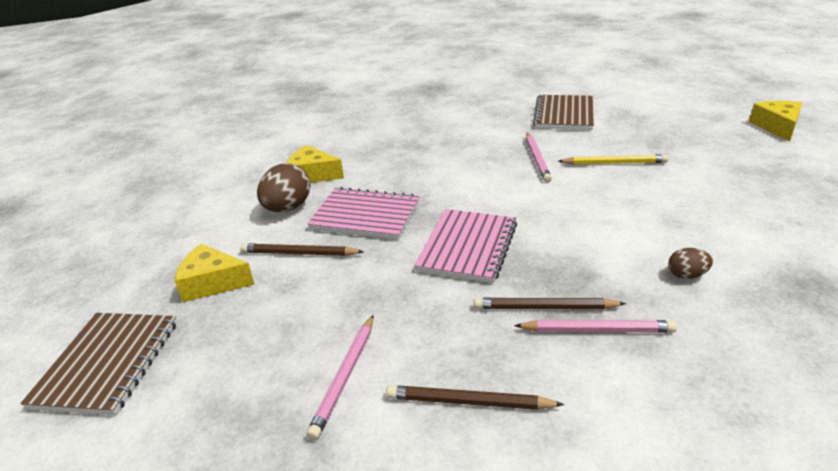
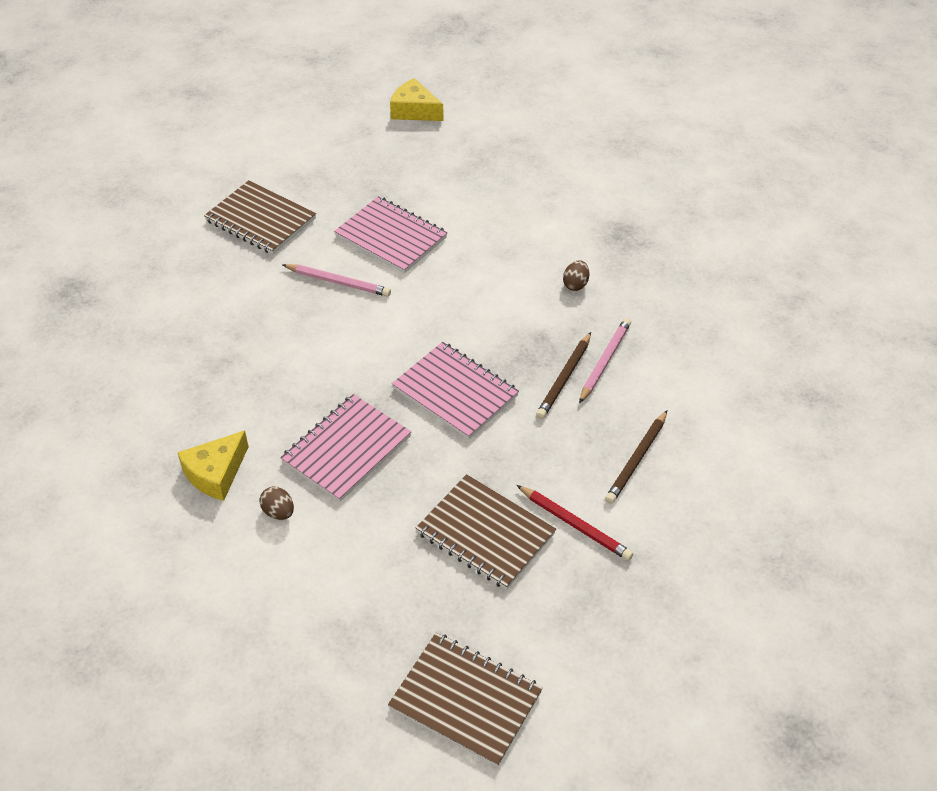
camera: 70 degrees left, 15 degrees up
yellow cheese [175,244,254,302] -> none
brown pencil [240,243,364,256] -> none
brown egg [257,163,311,212] -> brown egg [259,487,294,520], size x0.54
pink pencil [306,315,374,440] -> red pencil [517,485,633,561]
yellow pencil [558,154,669,165] -> pink notebook [334,196,448,273]
none -> brown notebook [416,474,556,590]

